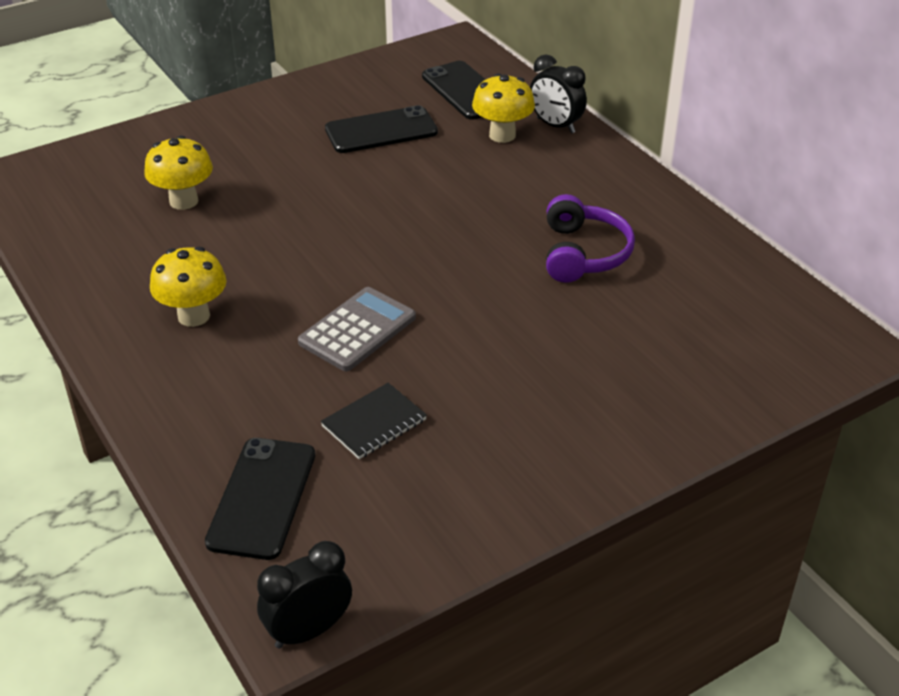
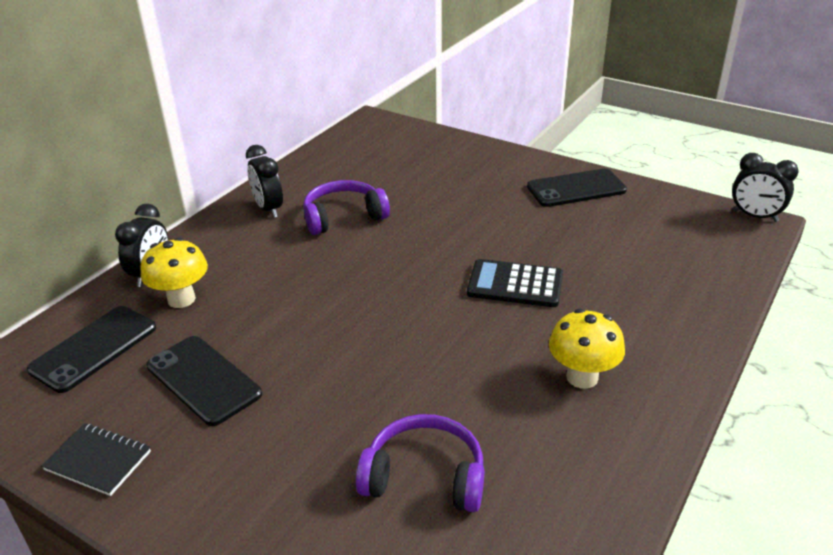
camera: 115 degrees left, 5 degrees down
yellow mushroom [144,136,213,210] -> purple headphones [356,414,484,512]
black phone [205,438,315,560] -> black phone moved to [527,168,627,207]
grey calculator [298,287,416,371] -> black calculator [467,259,563,307]
black notebook [321,383,427,459] -> black notebook moved to [41,423,151,496]
none -> black clock [246,145,283,218]

